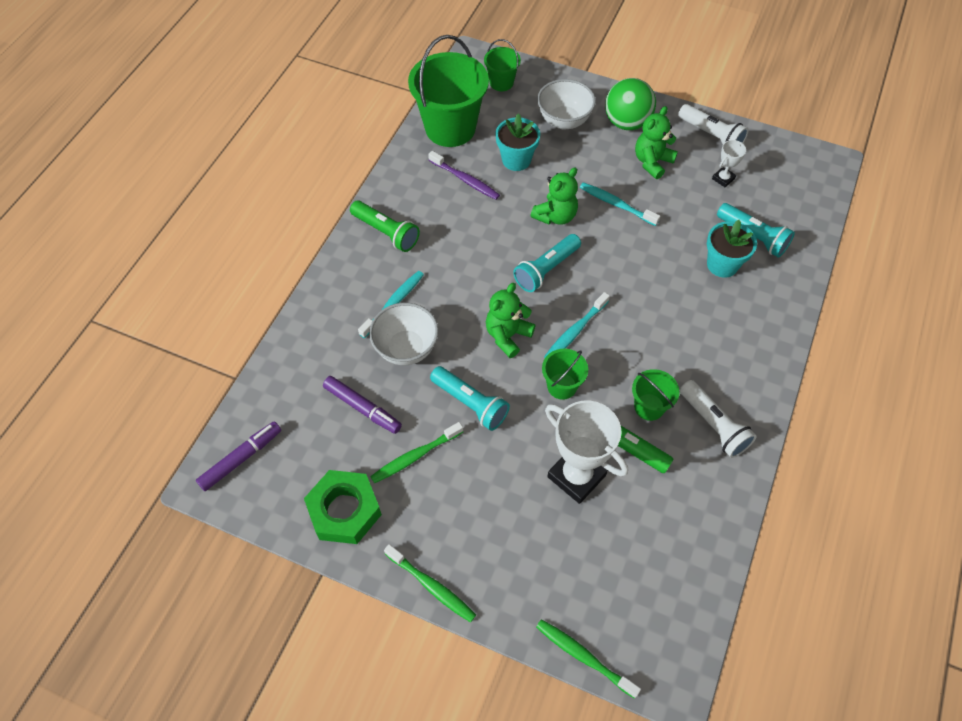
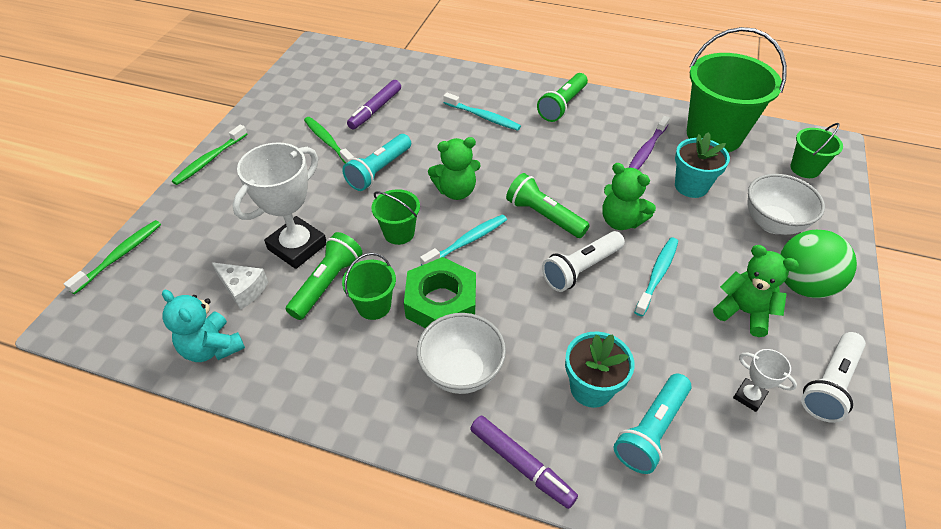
camera: 85 degrees right, 10 degrees down
purple marker [196,421,281,491] -> purple marker moved to [470,416,578,509]
green nut [304,470,382,544] -> green nut moved to [404,257,476,328]
white bowl [369,303,439,365] -> white bowl moved to [417,313,506,394]
green teddy bear [486,283,536,358] -> green teddy bear turned 135 degrees clockwise [428,137,480,200]
turquoise flashlight [513,234,581,292] -> green flashlight [506,173,590,238]
turquoise toothbrush [544,292,610,358] -> turquoise toothbrush turned 105 degrees clockwise [420,214,507,265]
white flashlight [680,380,757,458] -> white flashlight moved to [542,231,625,292]
none -> turquoise teddy bear [162,290,245,362]
none -> white cheese [211,262,268,310]

